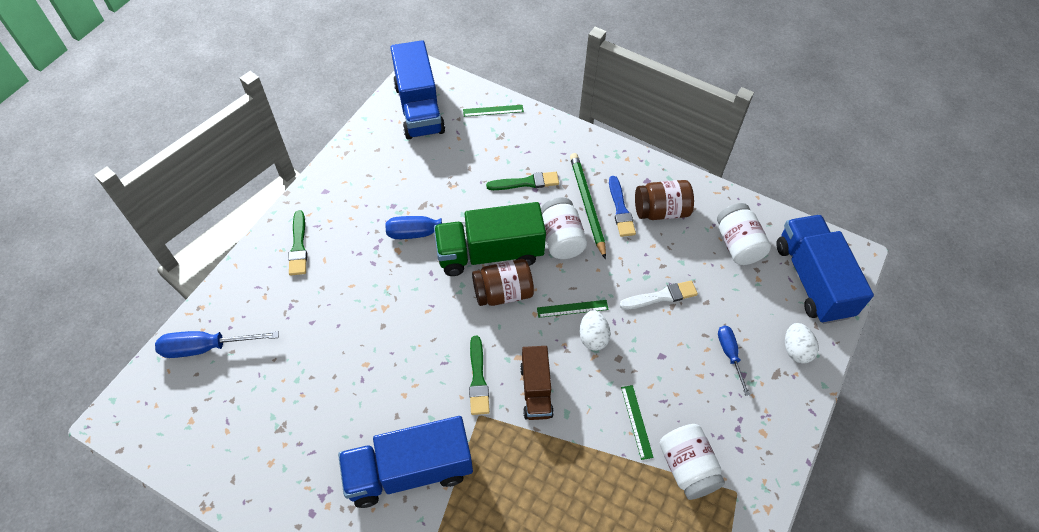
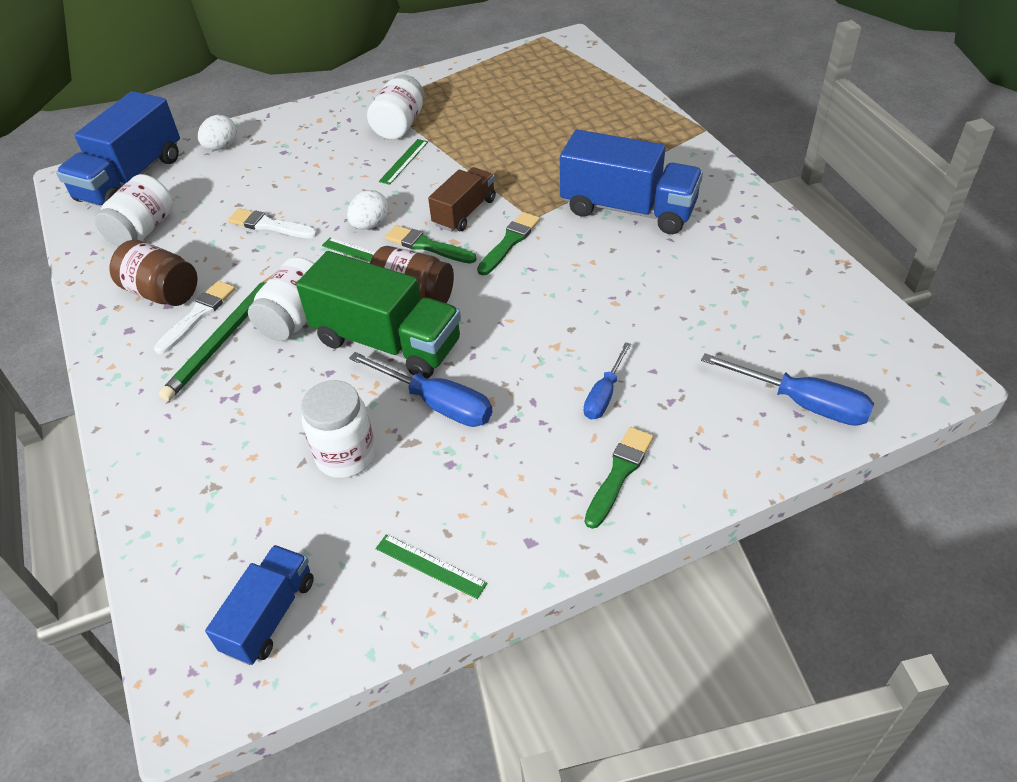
camera: 140 degrees left, 10 degrees down
blue truck [390,40,445,140] -> blue truck [205,545,314,665], size x0.58
green ruler [463,105,524,117] -> green ruler moved to [375,534,487,599]
green brush [486,172,559,190] -> green brush moved to [385,225,477,264]
blue brush [609,176,636,237] -> white brush [154,281,235,355]
blue screwdriver [718,326,750,396] -> blue screwdriver moved to [584,342,631,420]
none -> white jar [301,380,376,478]

